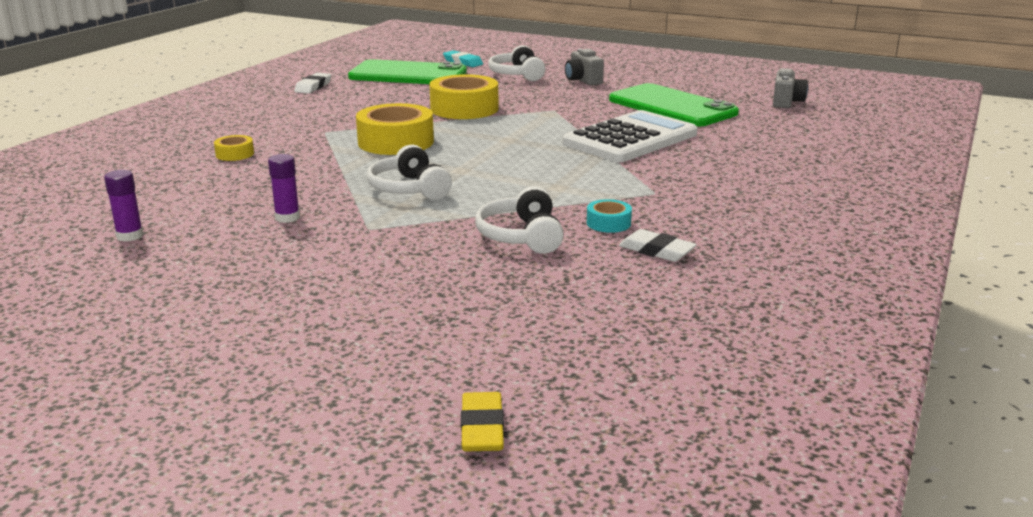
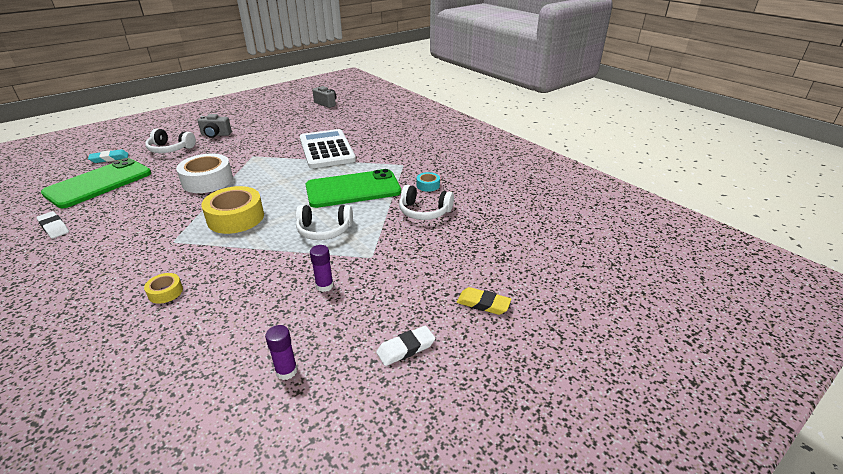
camera: 65 degrees left, 10 degrees up
yellow tape [429,74,498,119] -> white tape [176,153,233,193]
yellow eraser [461,392,504,452] -> yellow eraser moved to [457,287,511,315]
green phone [609,83,739,126] -> green phone moved to [306,169,401,208]
white eraser [619,229,697,262] -> white eraser moved to [376,325,435,366]

